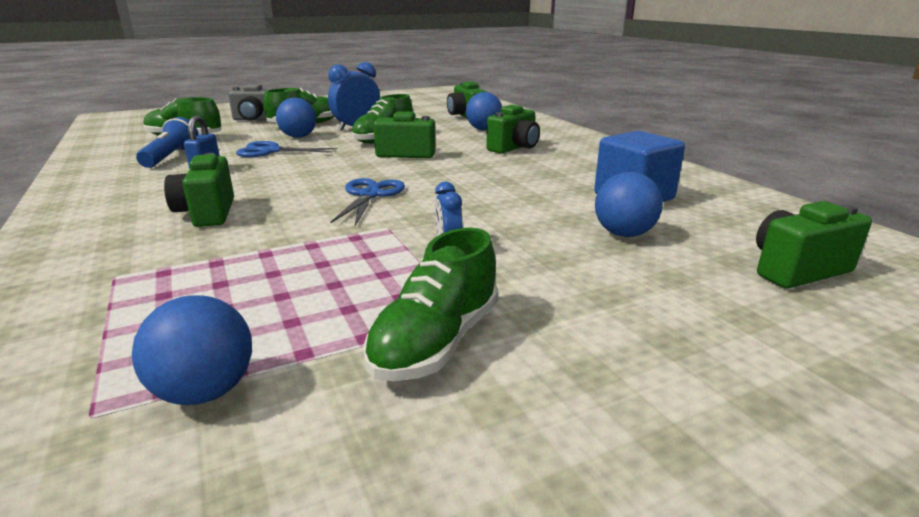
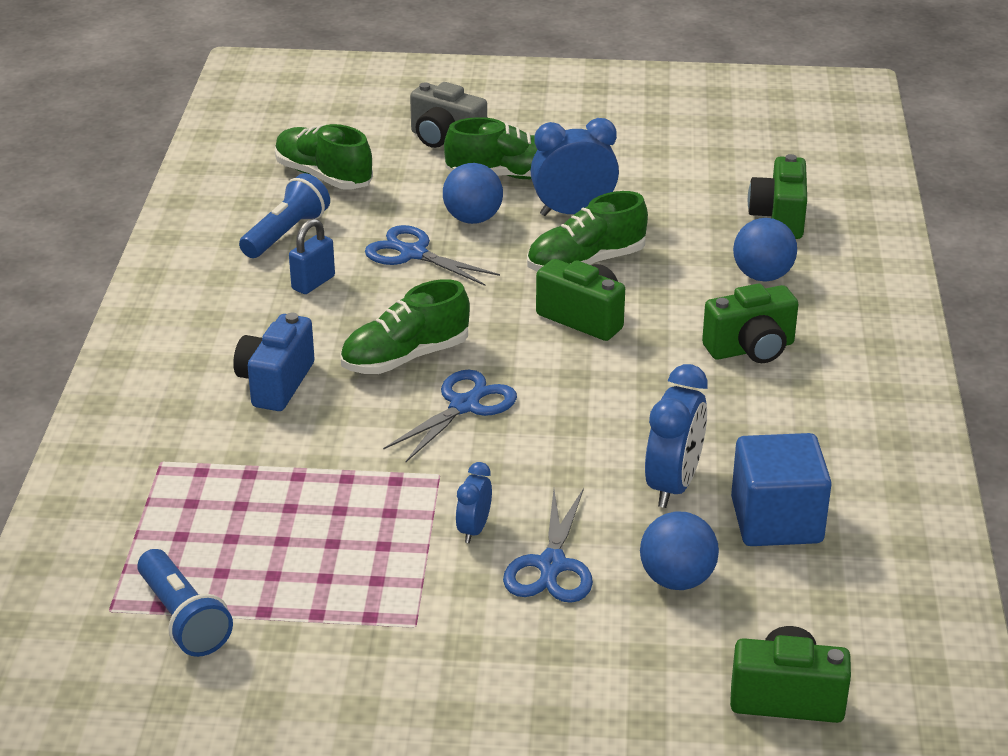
camera: 30 degrees right, 10 degrees up
blue ball [132,295,252,405] -> blue flashlight [137,549,233,657]
green camera [164,153,234,227] -> blue camera [233,313,314,411]
green shoe [363,228,498,381] -> green shoe moved to [340,279,470,374]
none -> blue scissors [503,488,593,603]
none -> blue clock [645,364,708,508]

